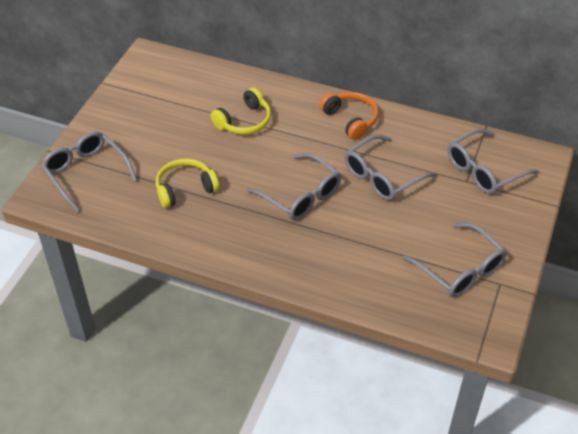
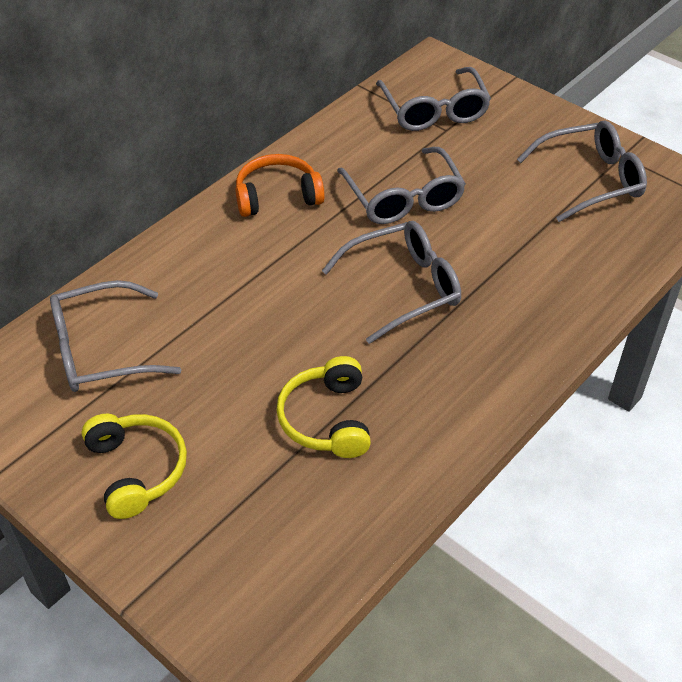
camera: 70 degrees left, 0 degrees up
grey glasses [41,131,137,212] -> grey glasses moved to [50,280,181,392]
yellow headphones [211,88,271,135] -> yellow headphones moved to [82,414,187,519]

